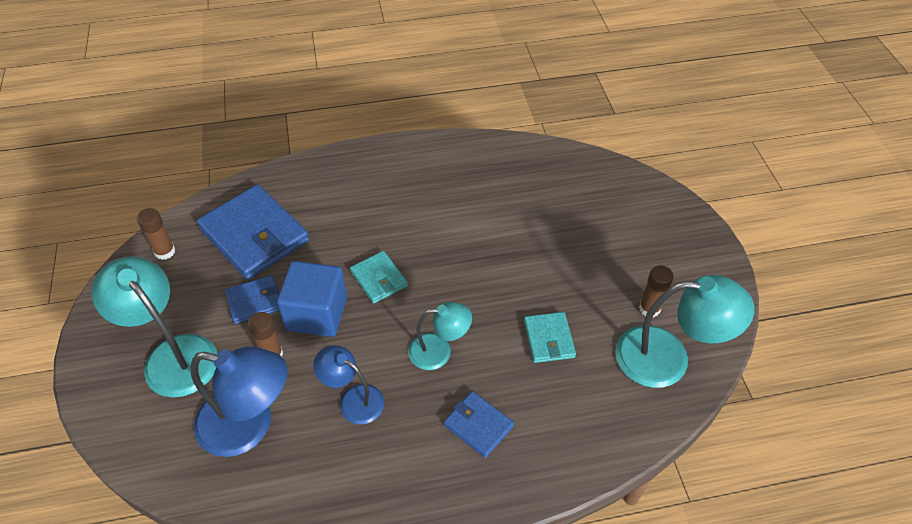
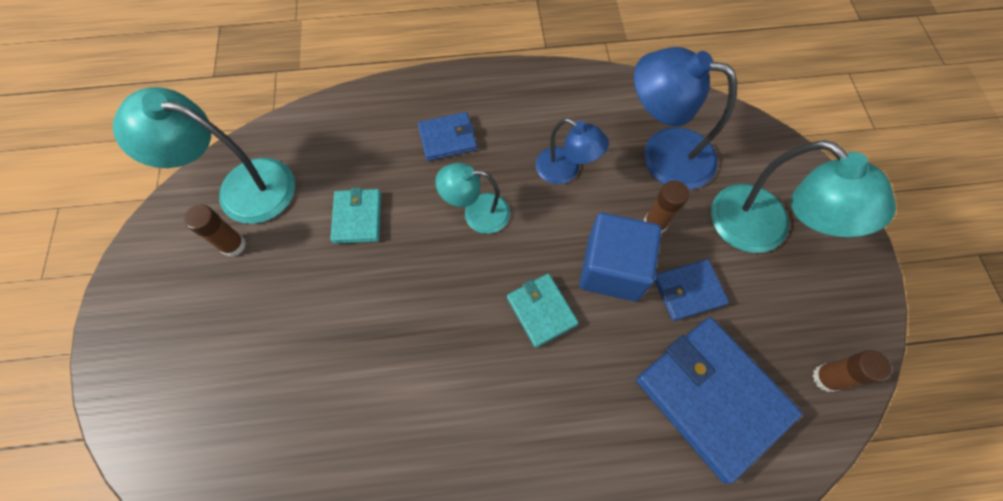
camera: 175 degrees left, 15 degrees up
blue wallet [444,391,514,458] -> blue wallet turned 60 degrees counterclockwise [418,112,477,161]

